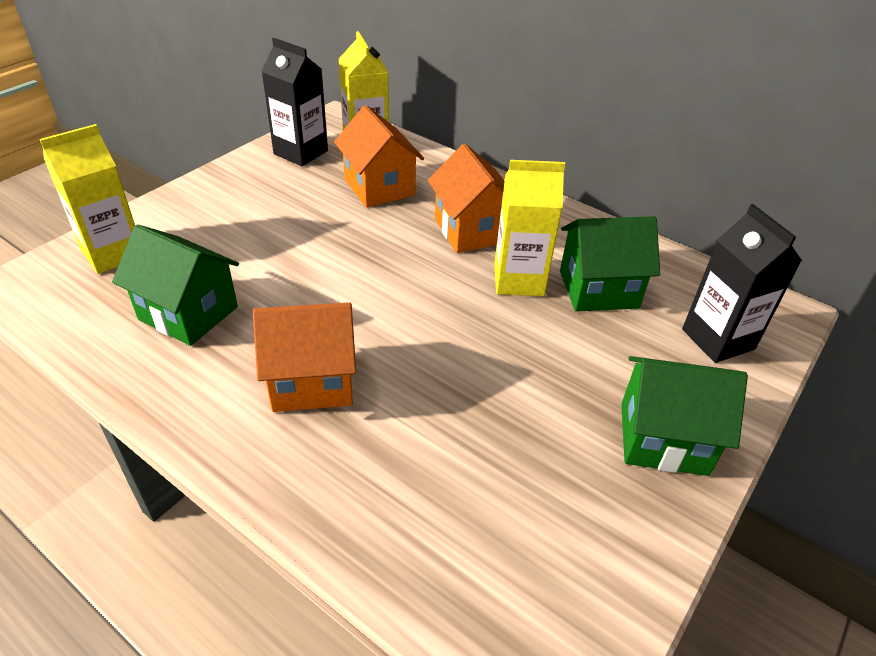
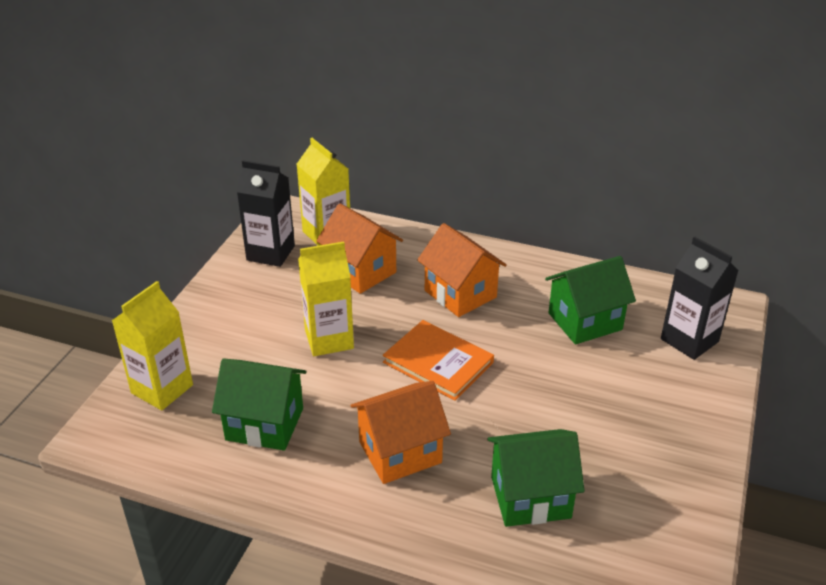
camera: 15 degrees left, 5 degrees down
yellow carton [494,160,565,296] -> yellow carton moved to [298,242,354,356]
green house [621,356,748,476] -> green house moved to [488,429,585,527]
none -> orange book [383,320,494,401]

